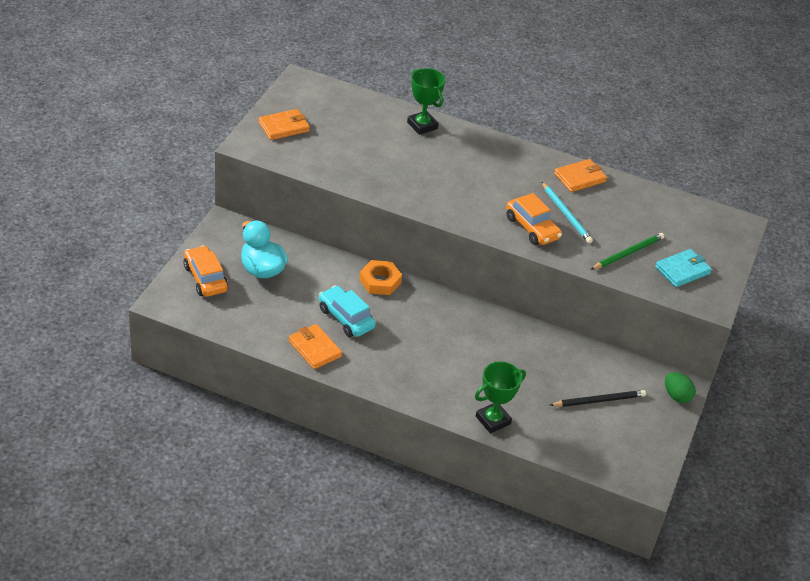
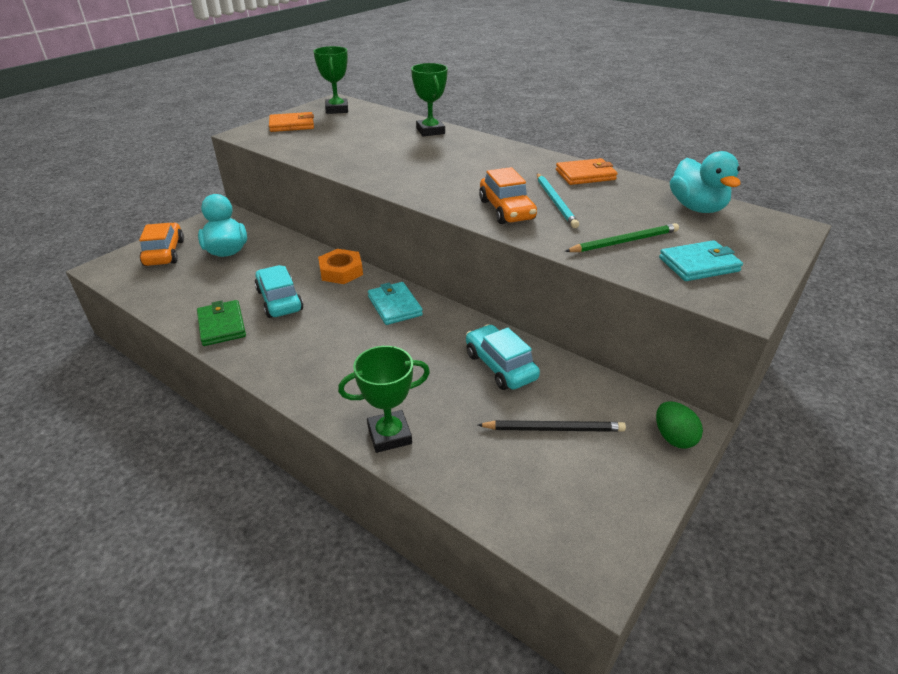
camera: 20 degrees right, 5 degrees down
orange wallet [289,324,342,369] -> green wallet [197,300,246,346]
none -> green trophy [313,46,348,114]
none -> turquoise wallet [368,282,423,325]
none -> turquoise car [466,324,540,390]
none -> turquoise duck [670,151,741,213]

